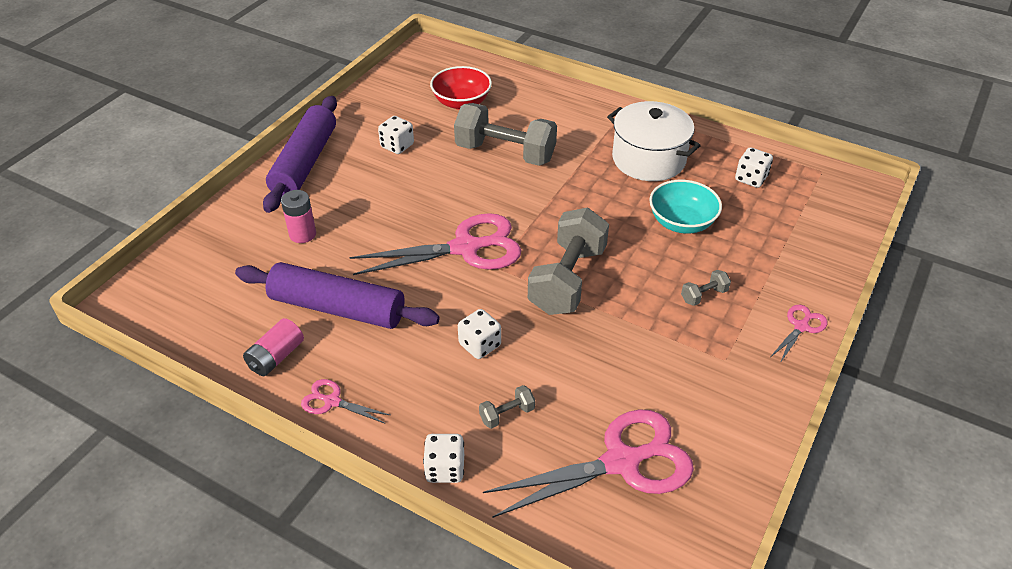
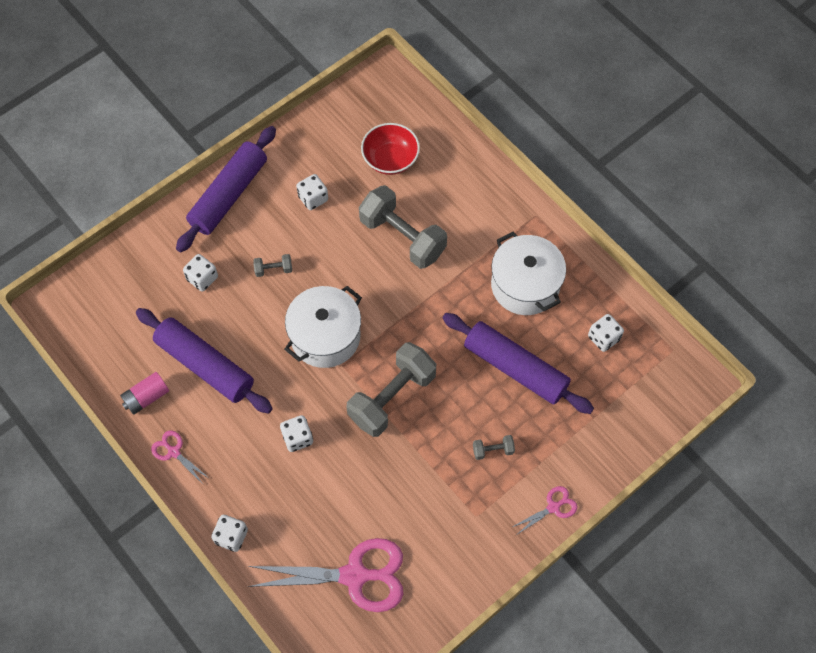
camera: 20 degrees right, 20 degrees up
pink battery [281,190,316,243] -> white dice [183,254,218,291]
pink scissors [349,213,521,275] -> white pot [284,286,362,368]
grey dumbbell [479,385,535,429] -> grey dumbbell moved to [253,254,292,277]
turquoise bowl [649,180,722,234] -> purple rolling pin [443,313,594,414]

